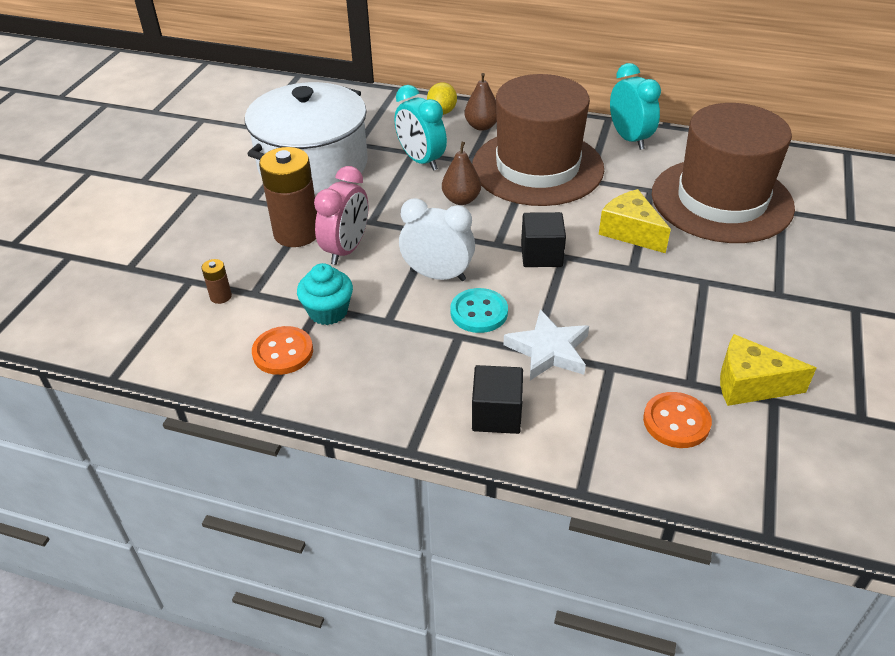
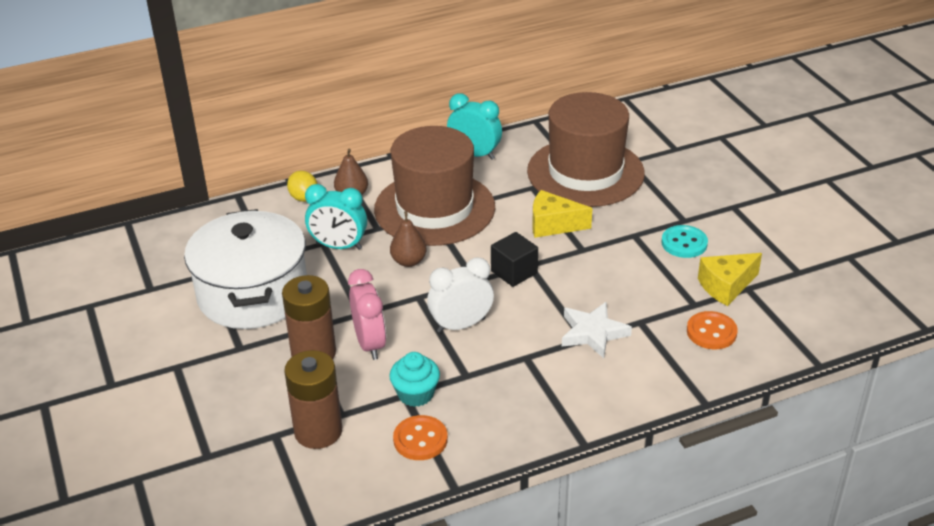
camera: 40 degrees left, 5 degrees down
brown battery [201,259,232,304] -> brown battery [284,350,342,449], size x2.32
turquoise button [450,288,508,333] -> turquoise button moved to [661,225,708,258]
black cube [472,365,523,434] -> none

